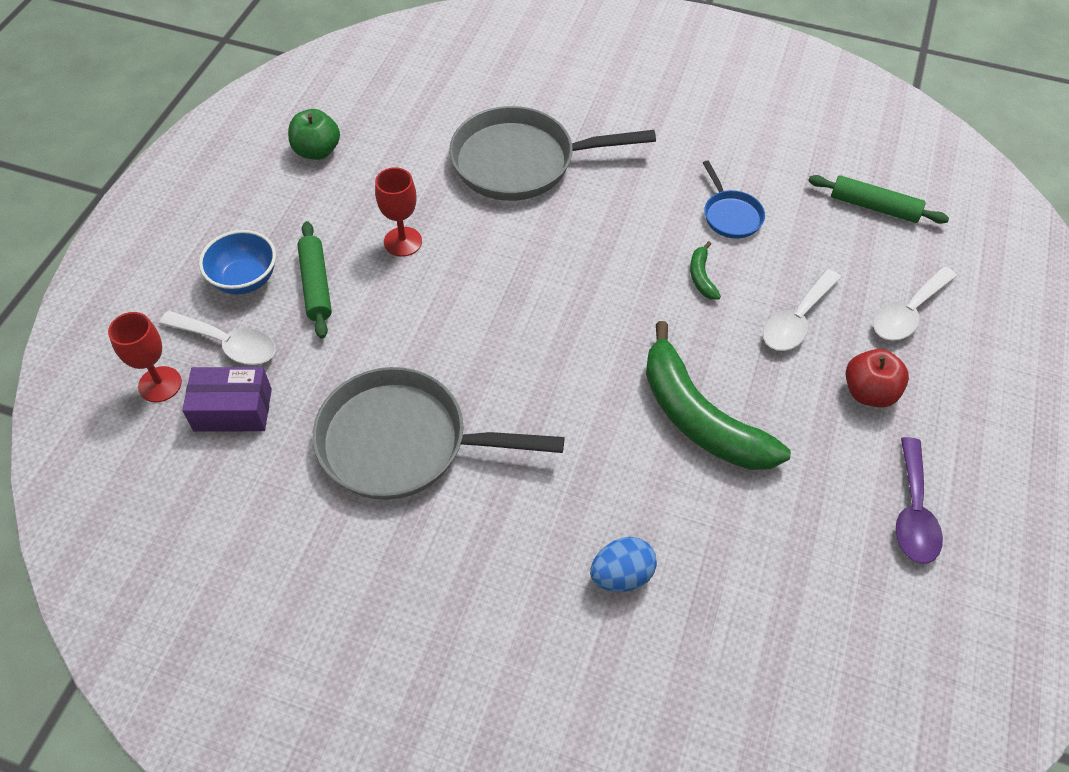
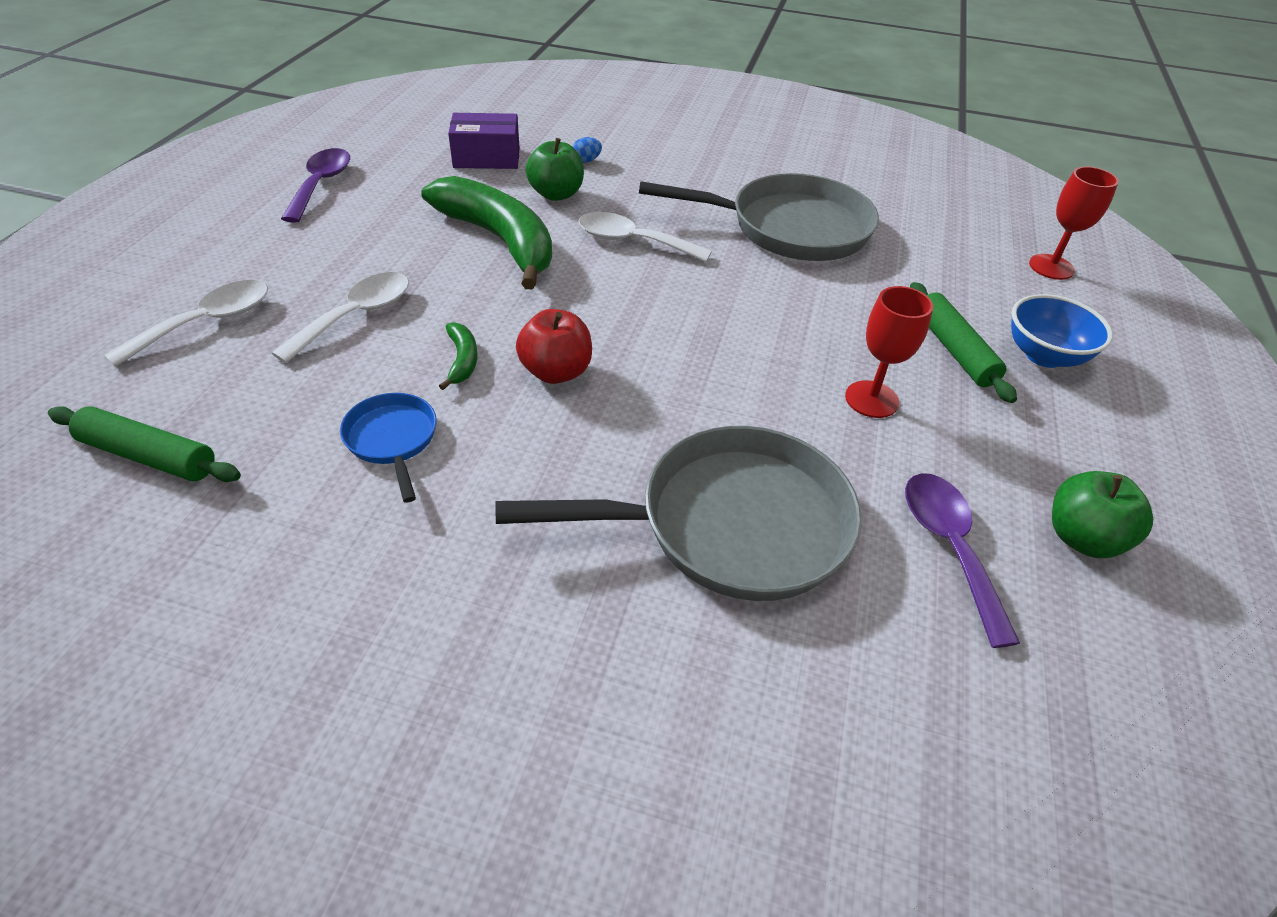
camera: 175 degrees right, 10 degrees down
white spoon [159,311,276,365] -> white spoon moved to [578,212,712,262]
purple box [182,367,272,432] -> purple box moved to [448,113,520,169]
blue egg [590,537,657,592] -> blue egg [573,137,602,163], size x0.57
red apple [846,349,909,407] -> red apple moved to [516,309,592,384]
none -> green apple [526,138,584,201]
none -> purple spoon [905,473,1020,648]

